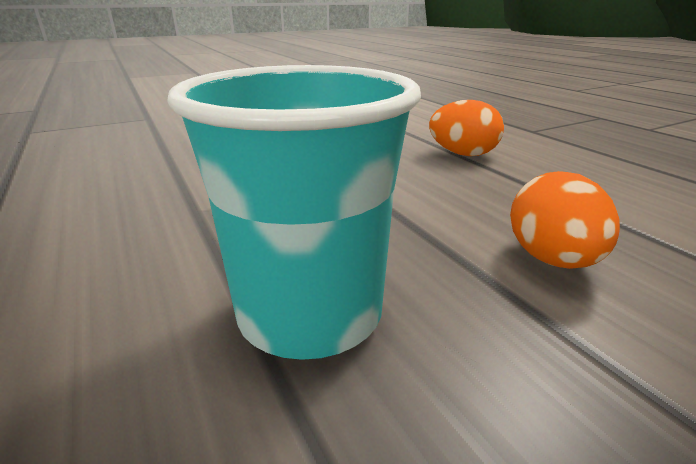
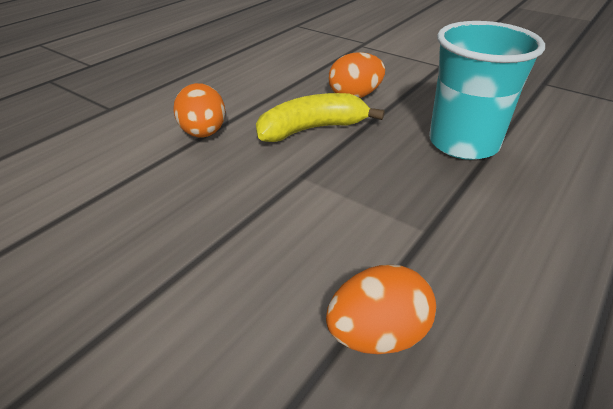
camera: 115 degrees left, 10 degrees up
none -> yellow banana [256,93,385,142]
none -> orange egg [326,265,436,354]

